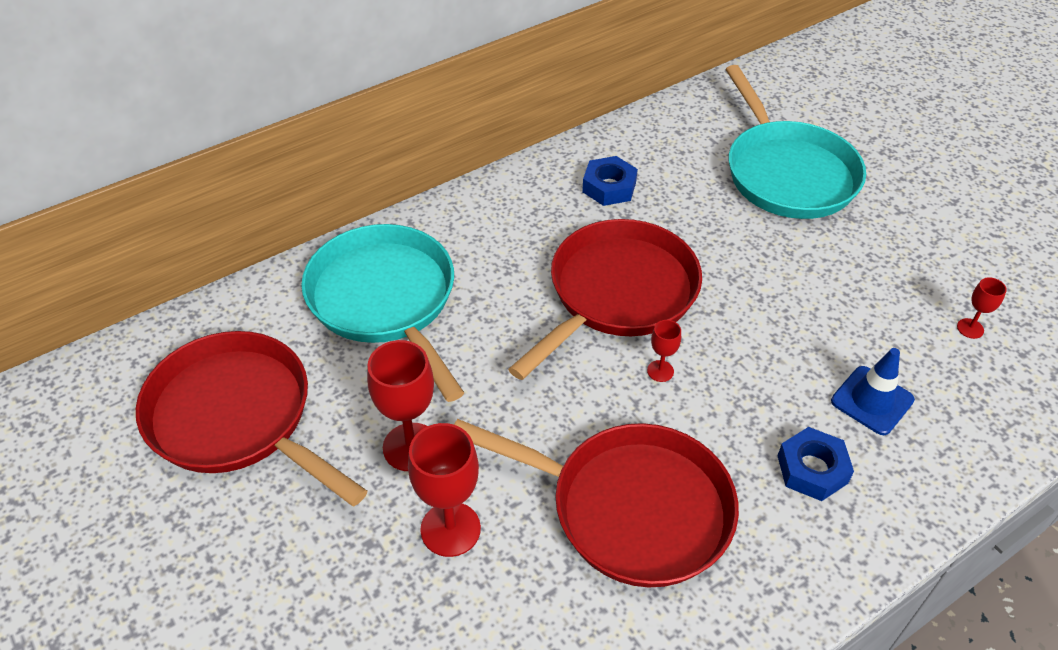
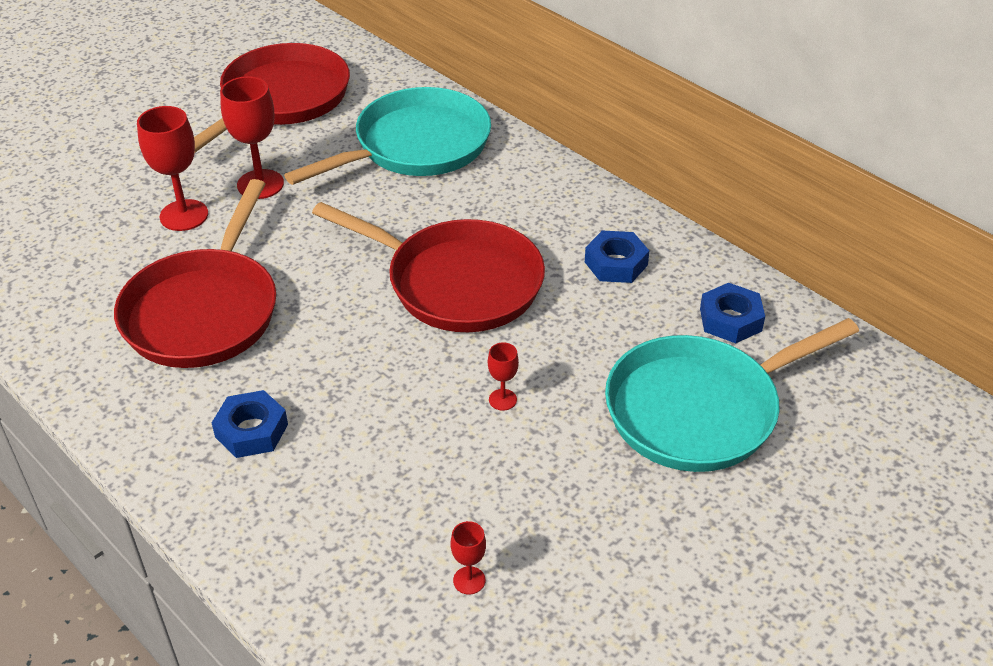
camera: 80 degrees right, 5 degrees down
red goblet [647,320,681,382] -> red goblet moved to [488,342,519,411]
blue traffic cone [831,348,915,435] -> none
none -> blue nut [700,283,765,343]

